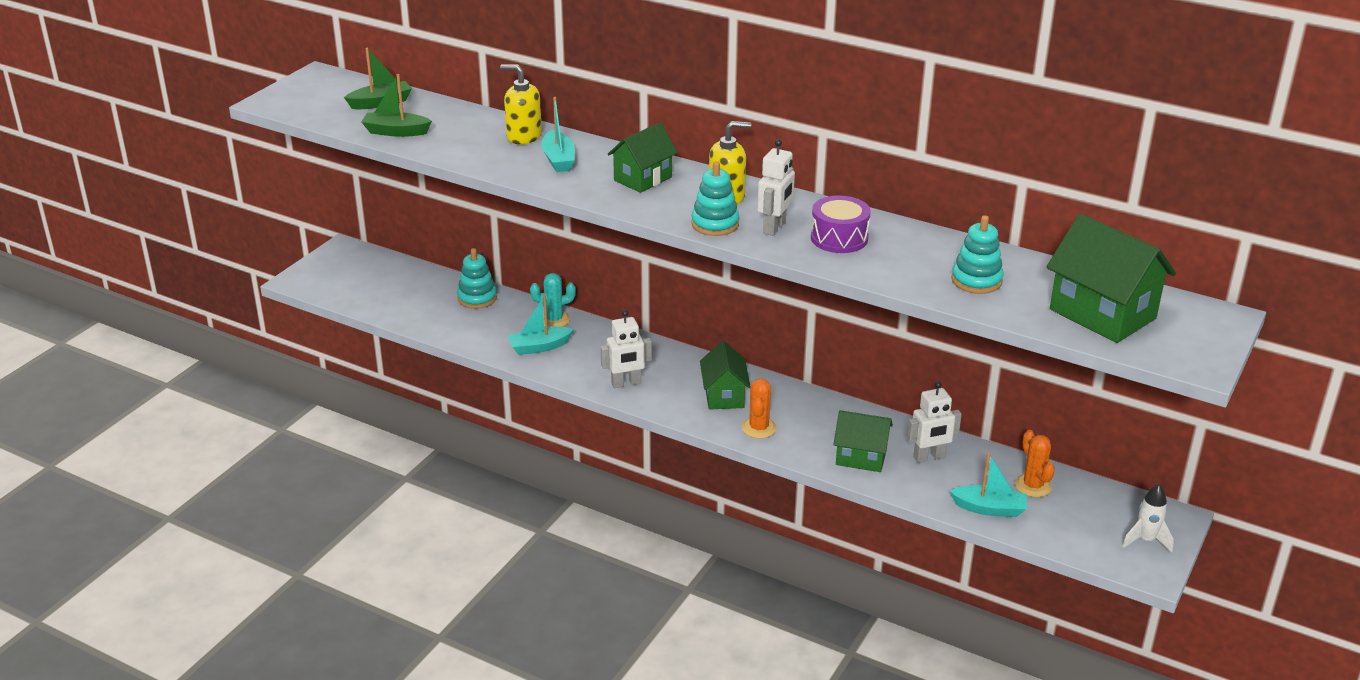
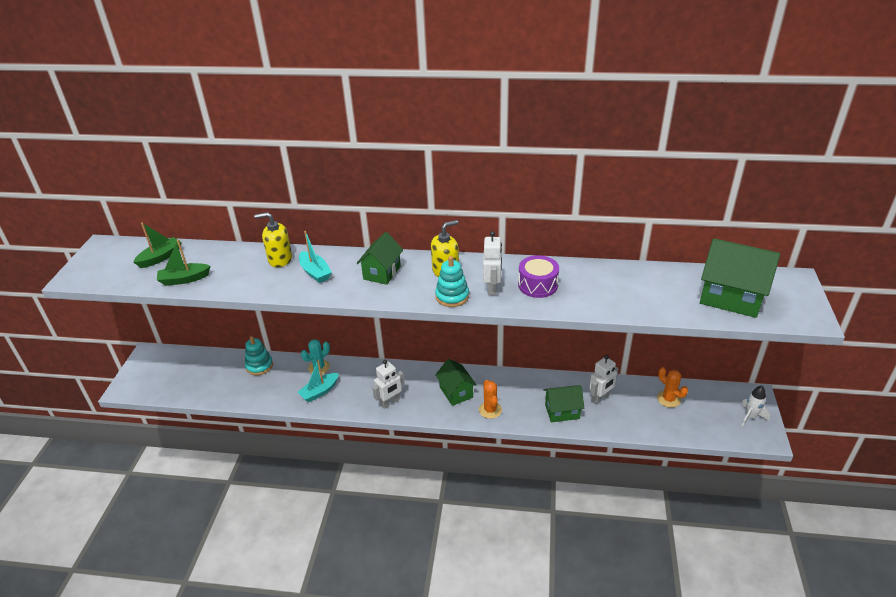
camera: 20 degrees left, 5 degrees up
turquoise boat [950,453,1027,517] -> none
turquoise stacking toy [951,215,1004,294] -> none

